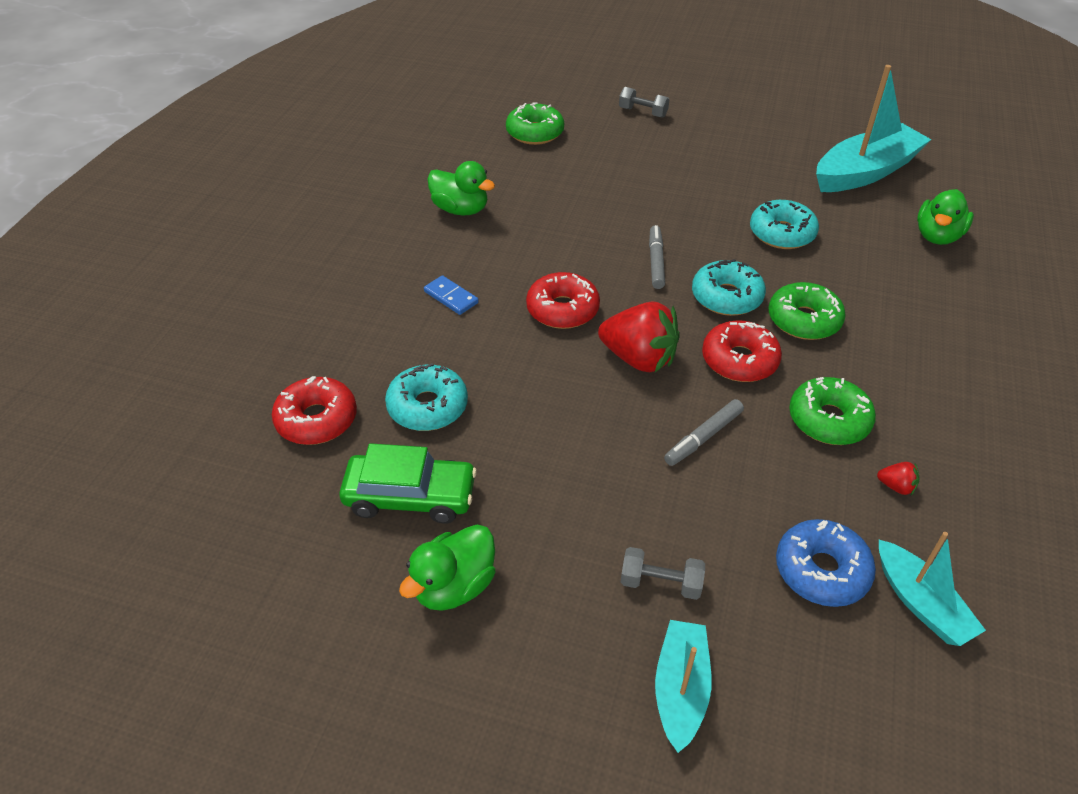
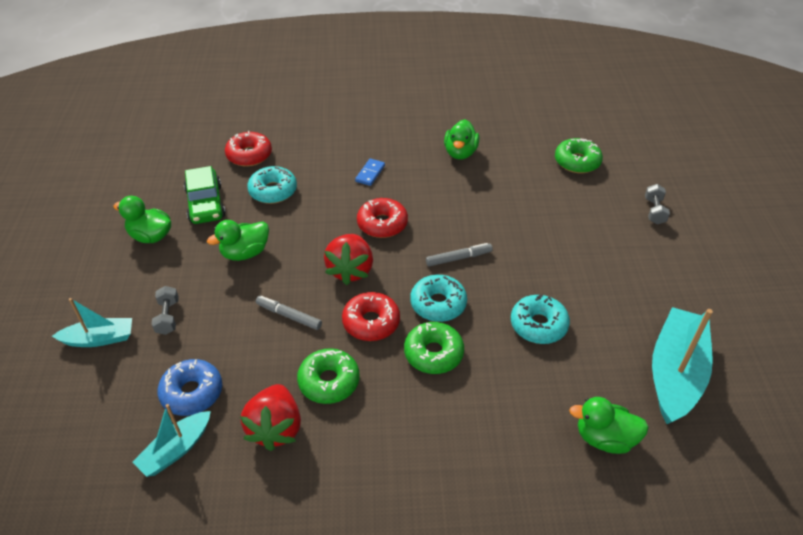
camera: 70 degrees right, 0 degrees up
turquoise boat [816,65,932,192] -> turquoise boat turned 105 degrees counterclockwise [652,307,713,424]
red strawberry [877,462,920,495] -> red strawberry [240,384,301,451], size x2.38
none -> green duck [207,220,269,261]

